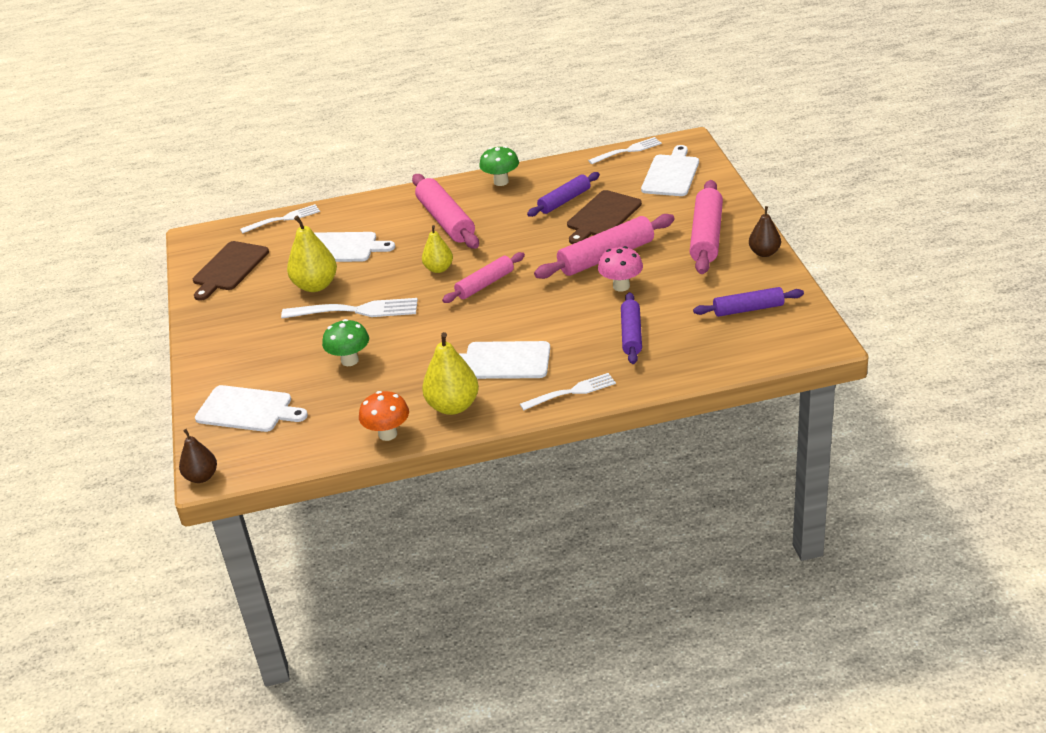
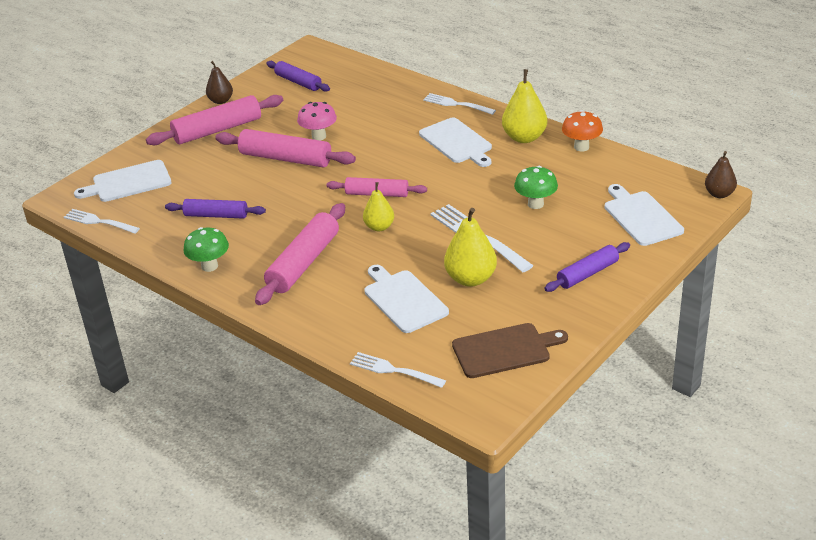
camera: 130 degrees left, 0 degrees up
brown cutting board [567,190,642,244] -> none
purple rolling pin [621,292,642,364] -> purple rolling pin moved to [544,242,630,292]

